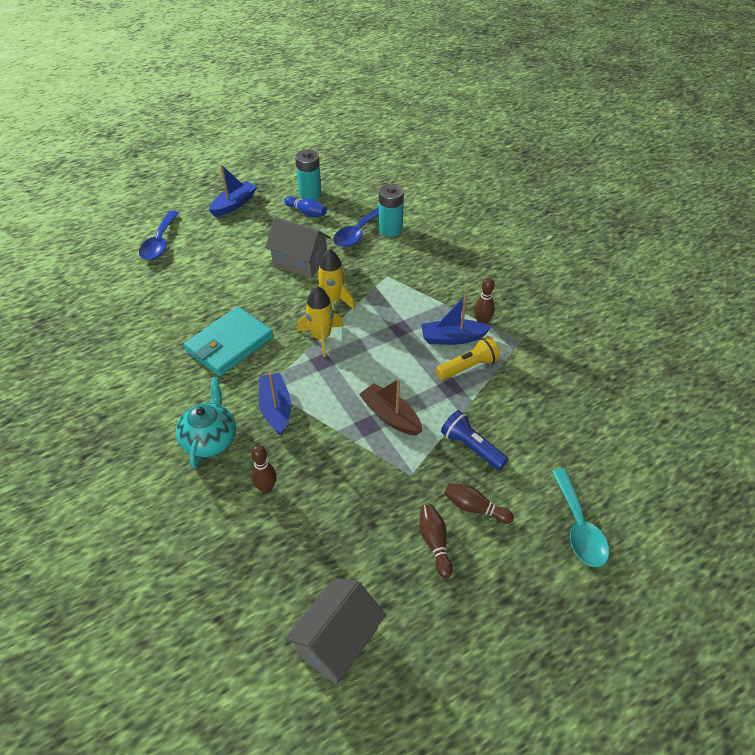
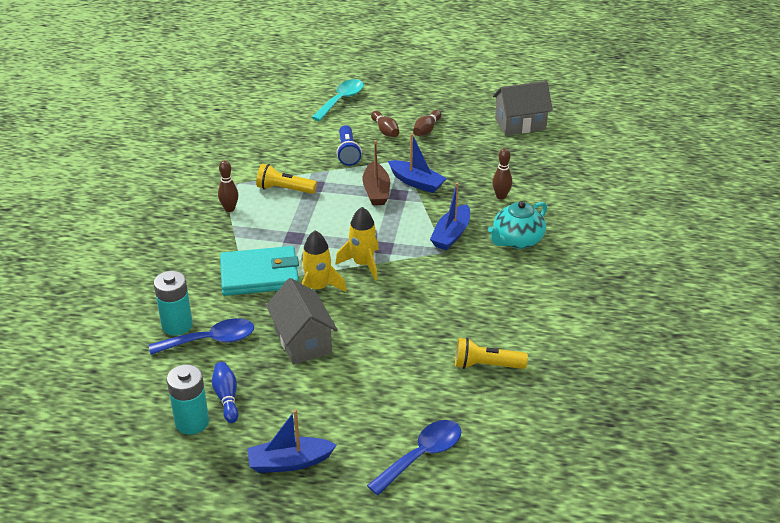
camera: 140 degrees left, 10 degrees down
turquoise wallet [184,307,273,377] -> turquoise wallet moved to [220,246,299,296]
blue boat [421,294,492,345] -> blue boat moved to [388,133,447,193]
none -> yellow flashlight [455,338,528,369]

